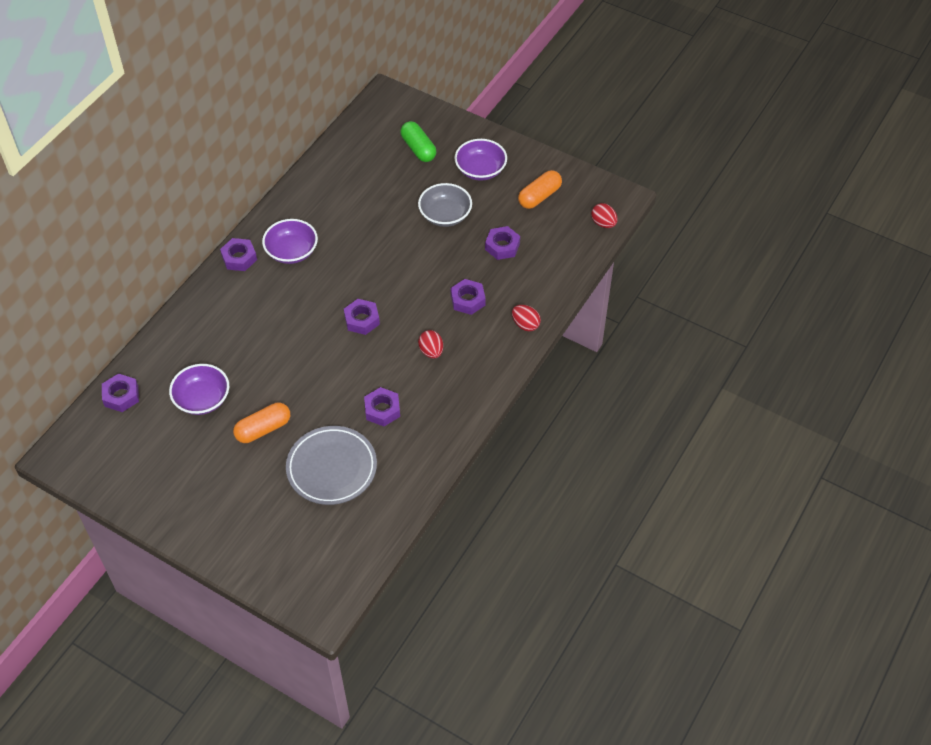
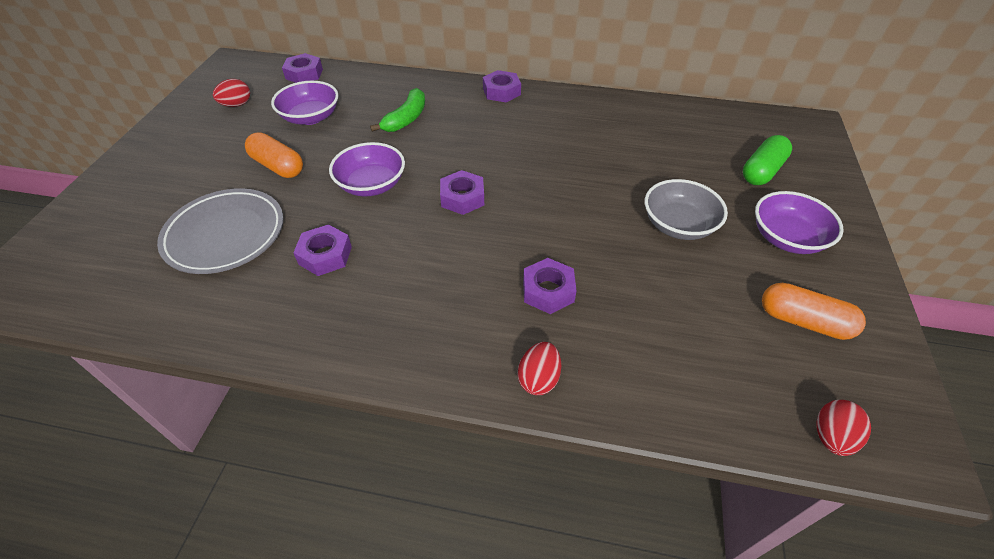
camera: 70 degrees right, 5 degrees down
purple bowl [262,219,318,264] -> purple bowl moved to [329,142,405,196]
red egg [418,330,443,359] -> red egg moved to [213,79,250,107]
purple nut [485,226,520,260] -> none
none -> green banana [370,88,425,132]

